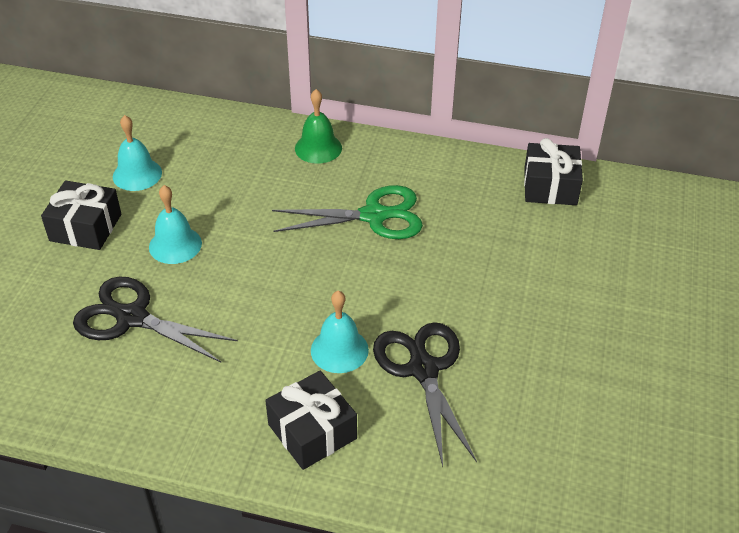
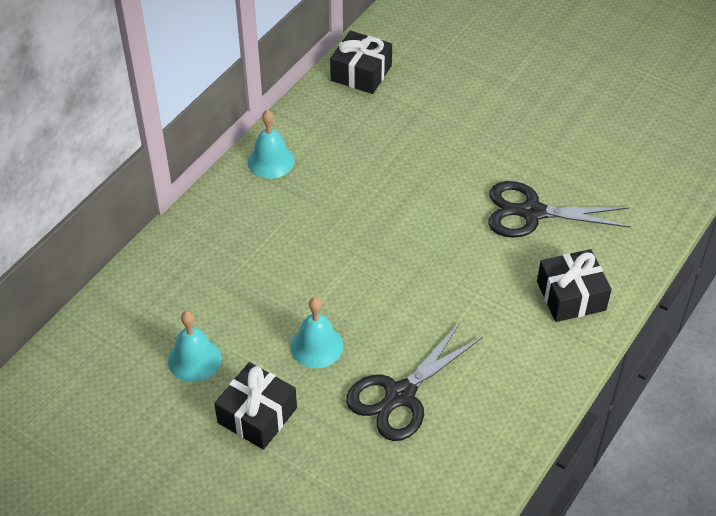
camera: 70 degrees left, 5 degrees up
green scissors [272,185,423,239] -> none
green bell [295,89,342,164] -> none
turquoise bell [311,291,369,373] -> turquoise bell moved to [248,110,295,178]

